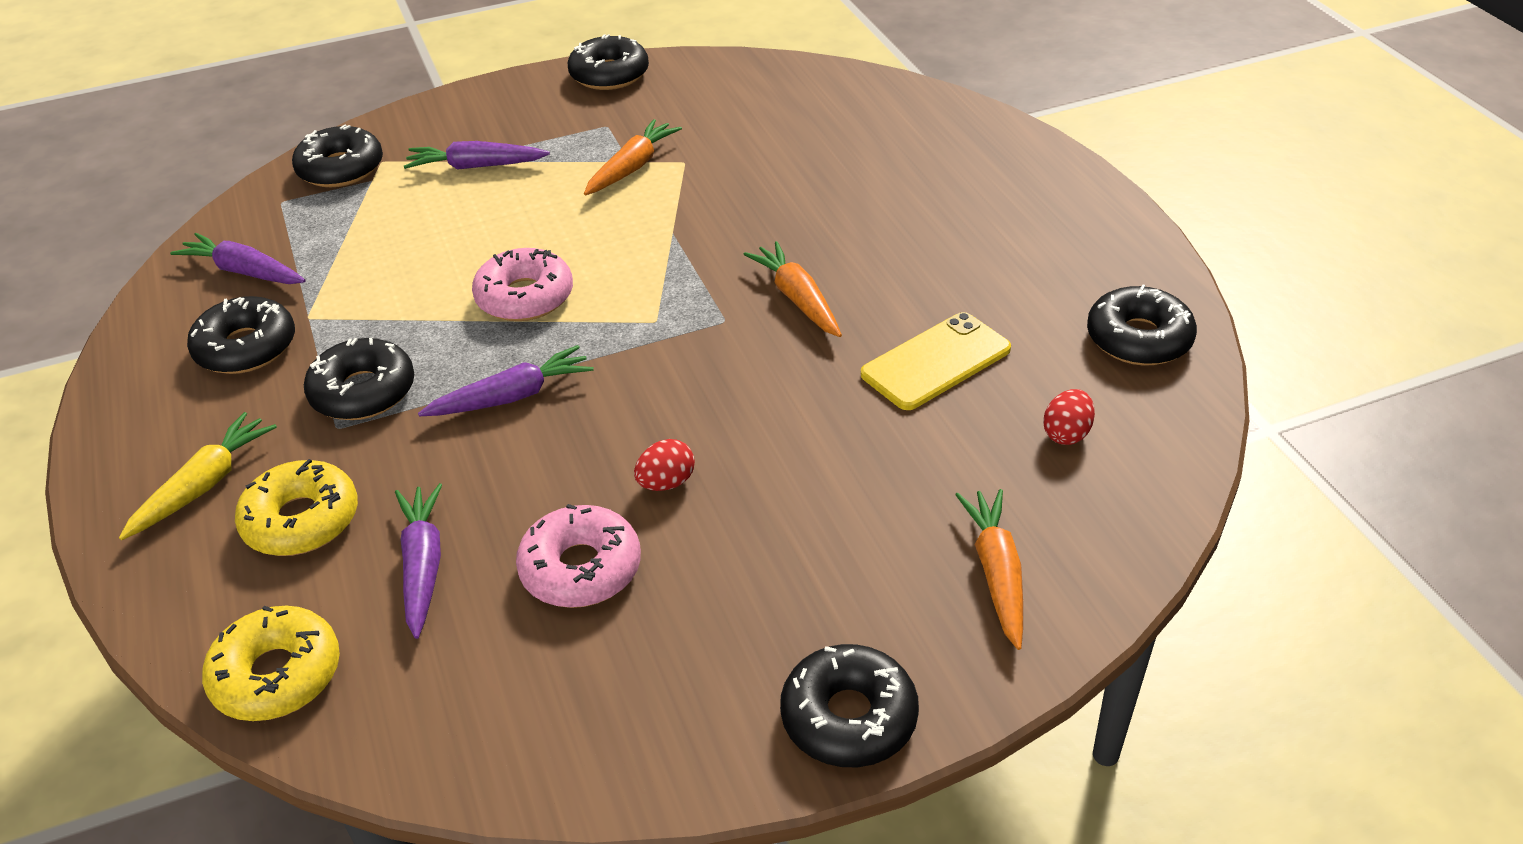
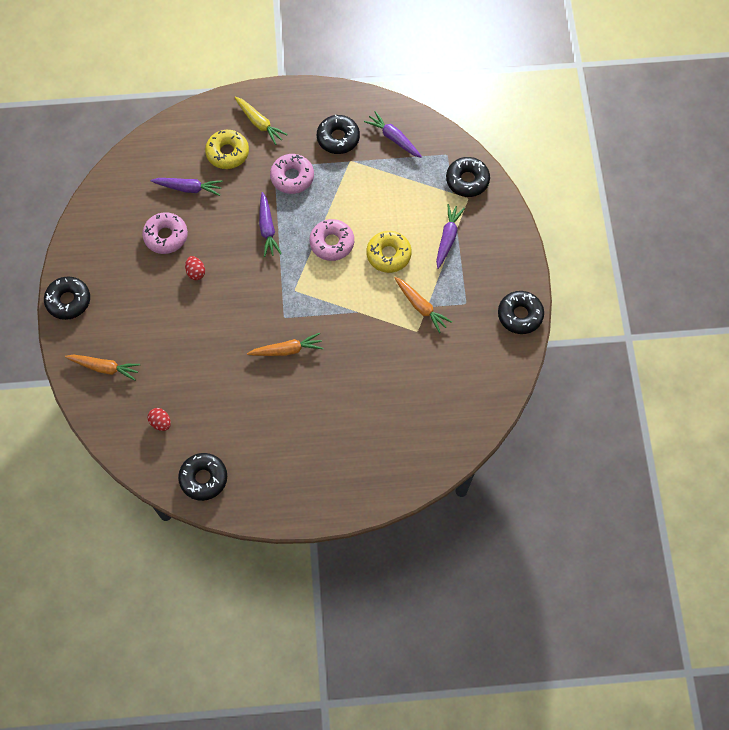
camera: 105 degrees right, 25 degrees up
purple carrot [170,233,305,284] -> purple carrot turned 90 degrees counterclockwise [364,111,422,158]
yellow donut [202,606,340,721] -> yellow donut moved to [367,231,412,273]
black donut [304,338,414,420] -> pink donut [270,154,314,194]
yellow phone [861,312,1011,410] -> none

